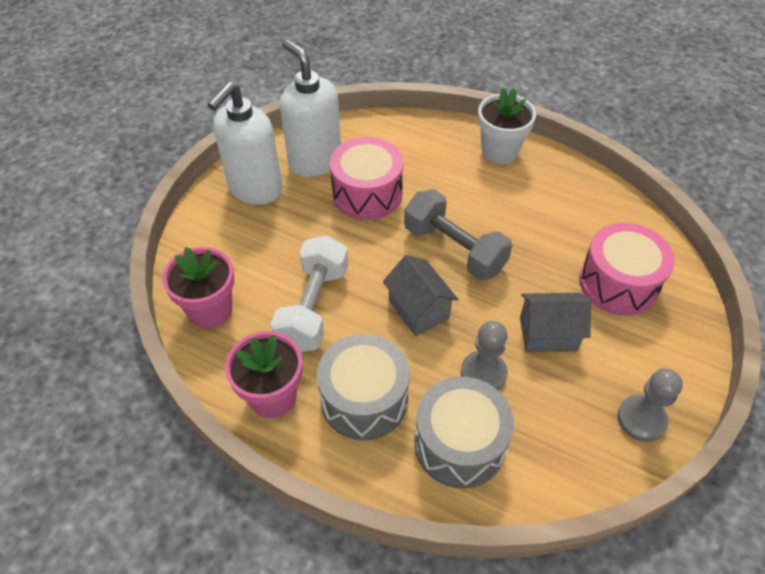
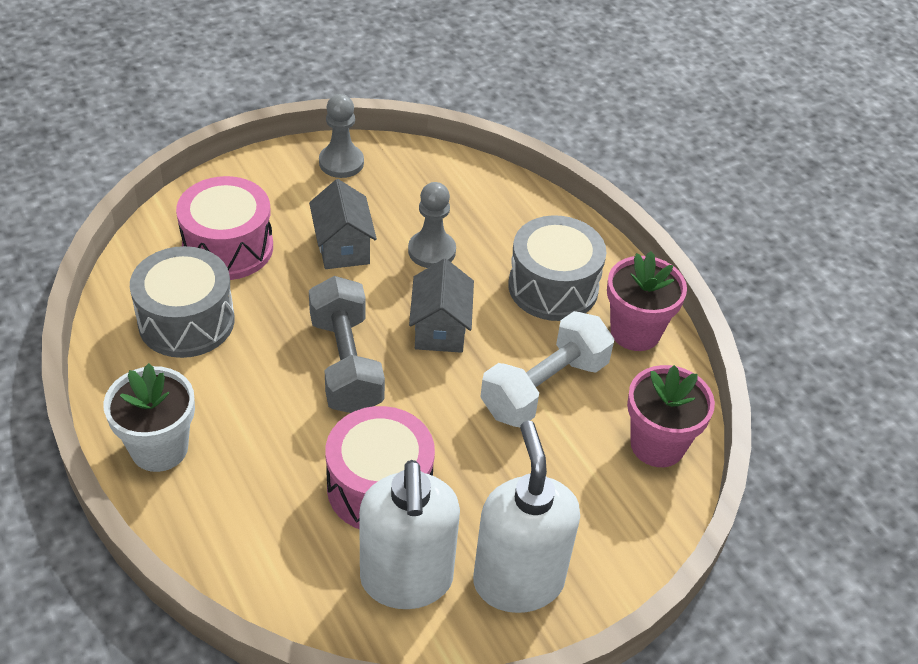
camera: 150 degrees left, 5 degrees down
white soap dispenser [207,82,282,205] -> white soap dispenser turned 75 degrees counterclockwise [473,421,580,613]
grey drum [414,377,514,489] -> grey drum moved to [130,246,235,358]
grey house [520,293,591,352] -> grey house turned 45 degrees clockwise [309,179,377,269]

